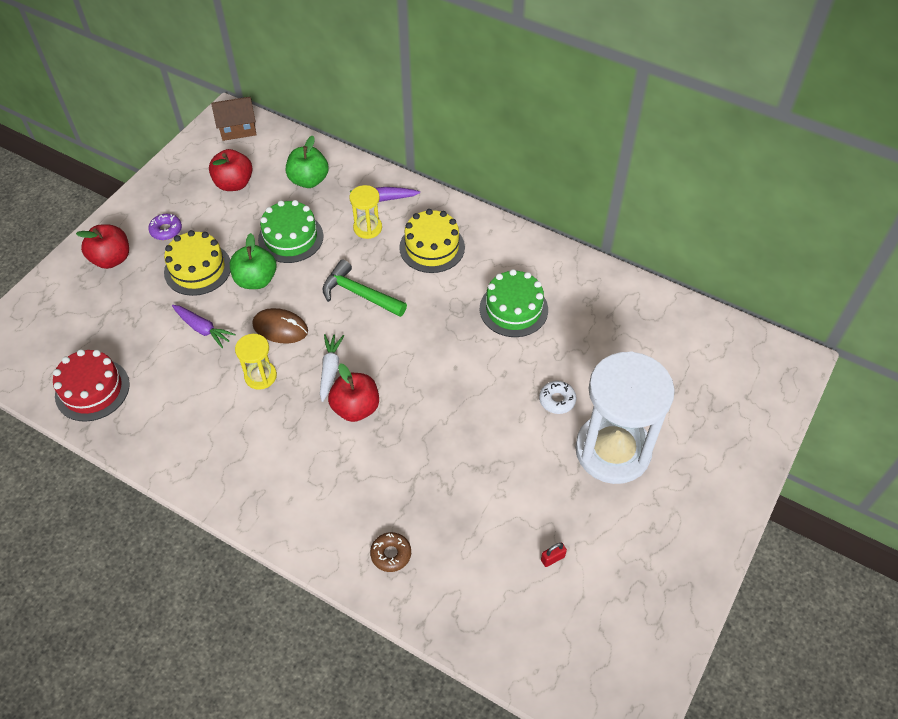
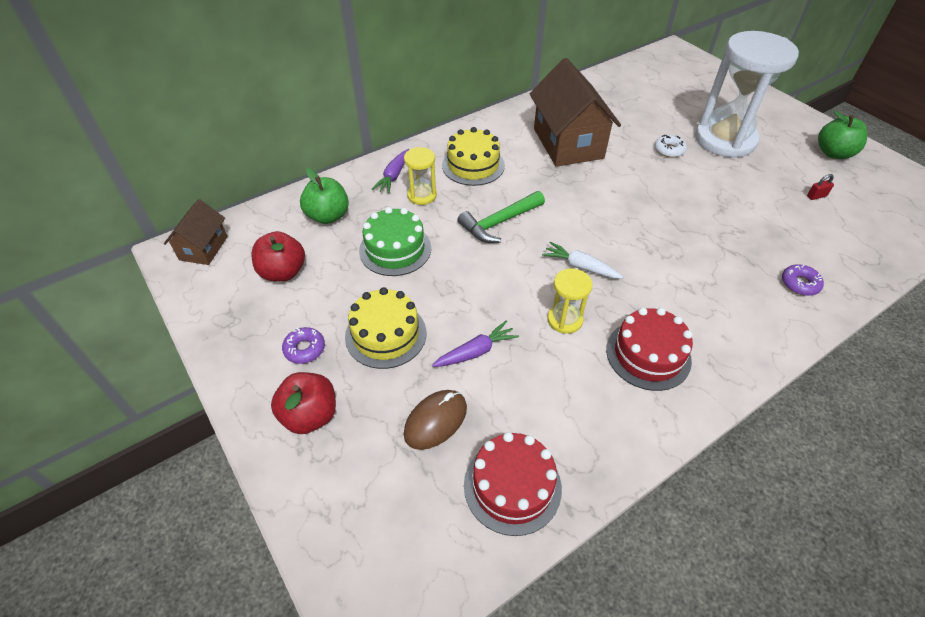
camera: 65 degrees left, 5 degrees down
green apple [230,233,276,289] -> green apple moved to [818,110,867,159]
brown mouse [253,308,308,344] -> brown mouse moved to [404,390,467,450]
red apple [328,364,379,422] -> none
brown donut [370,532,411,572] -> purple donut [782,264,824,296]
green cake [480,269,548,337] -> brown house [530,58,621,167]
red padlock [541,542,567,567] -> red padlock turned 75 degrees clockwise [807,174,834,200]
none -> red cake [606,307,693,391]

